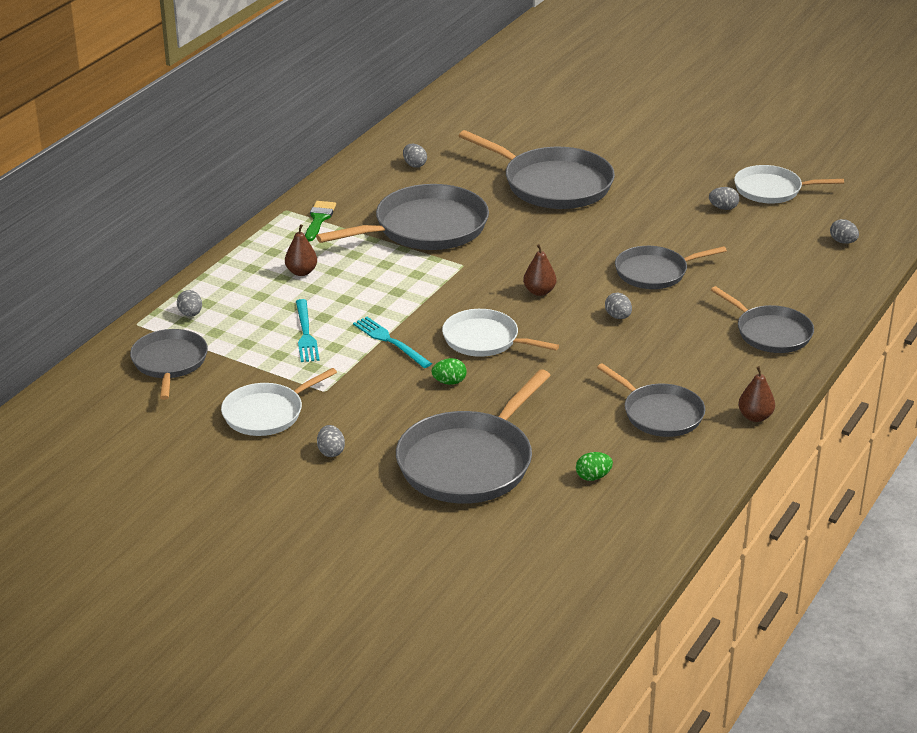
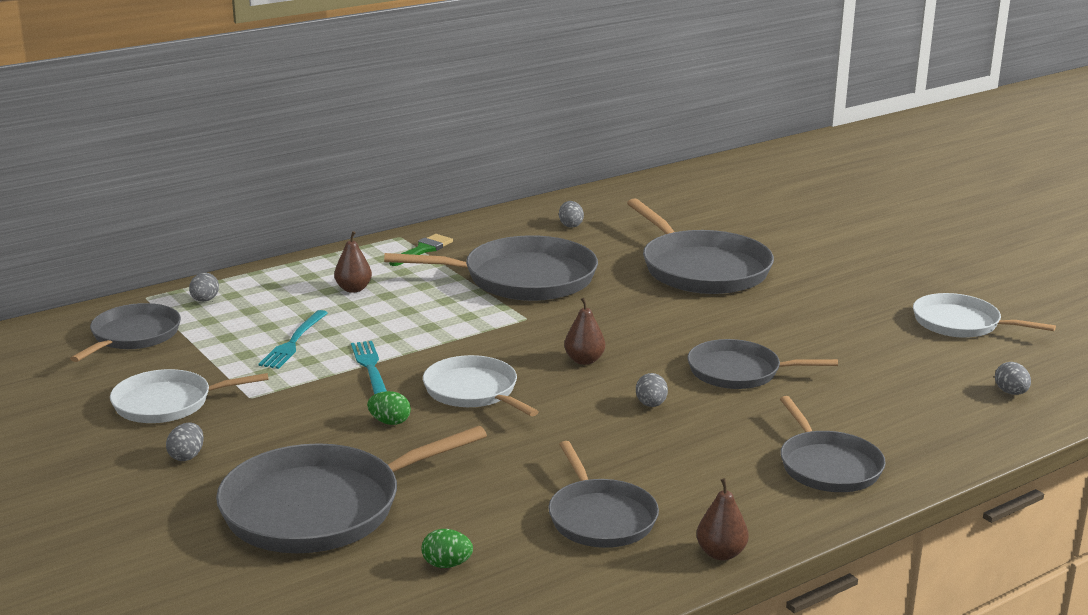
camera: 25 degrees right, 10 degrees down
grey egg [709,187,739,210] -> none

